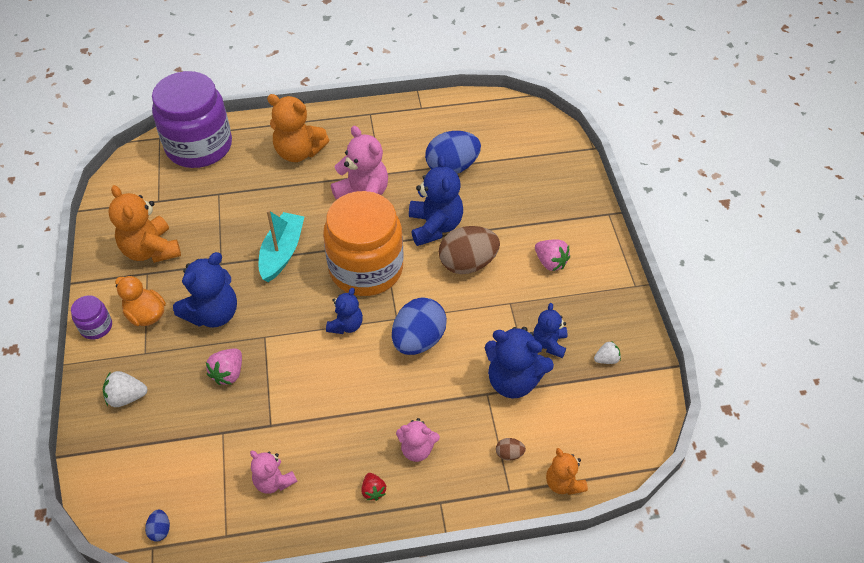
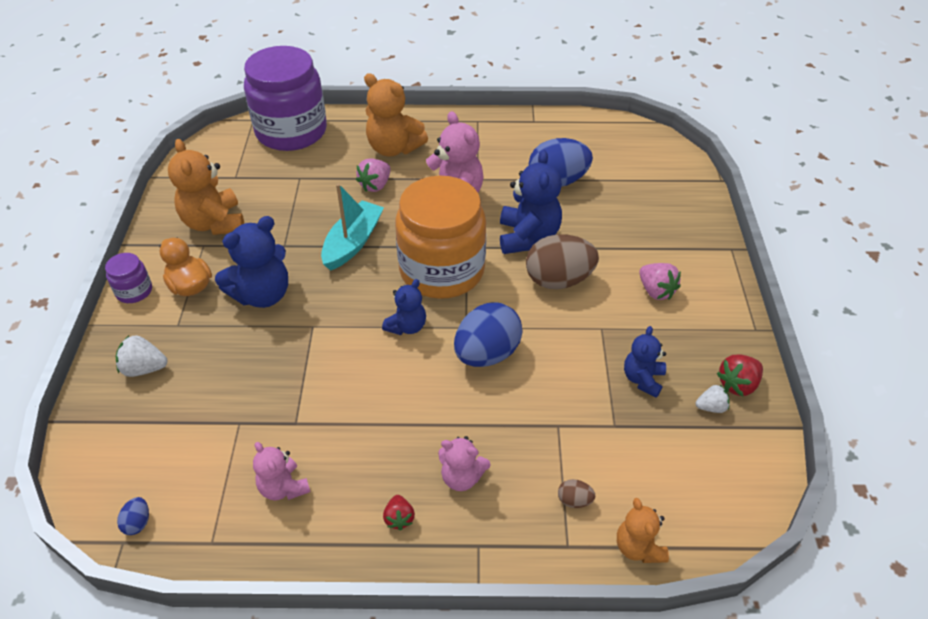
camera: 10 degrees right, 5 degrees down
pink strawberry [206,348,242,385] -> pink strawberry moved to [356,158,391,192]
blue teddy bear [485,327,554,399] -> none
none -> red strawberry [717,354,763,396]

